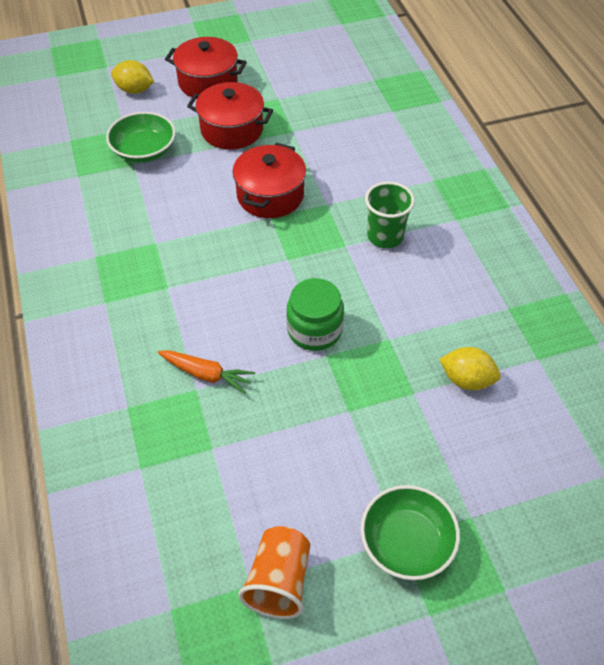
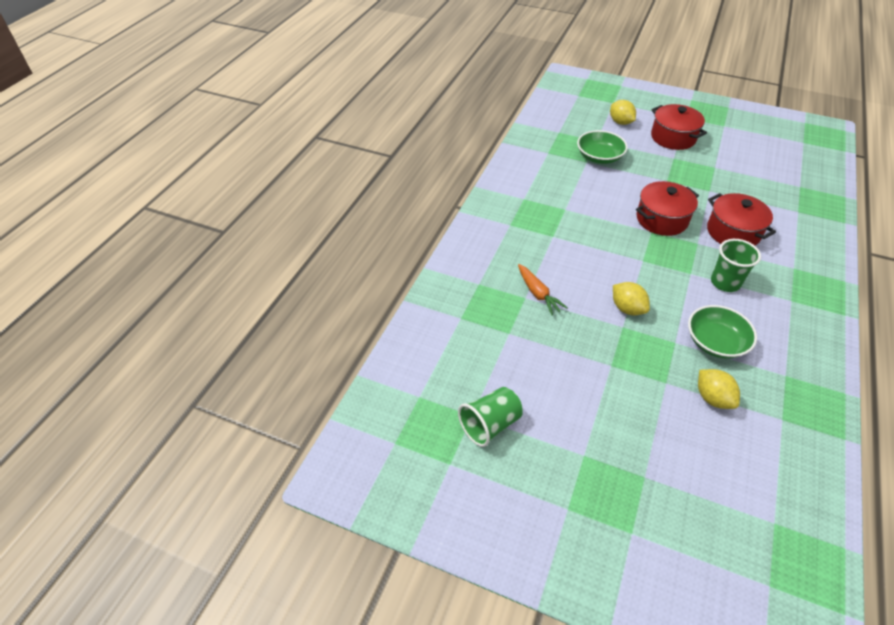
camera: 40 degrees right, 5 degrees down
red pot [187,82,273,149] -> red pot moved to [707,193,776,245]
orange cup [238,526,310,619] -> green cup [458,387,523,447]
green jar [286,278,344,351] -> yellow lemon [613,282,650,315]
green bowl [361,485,460,580] -> green bowl moved to [688,305,757,359]

